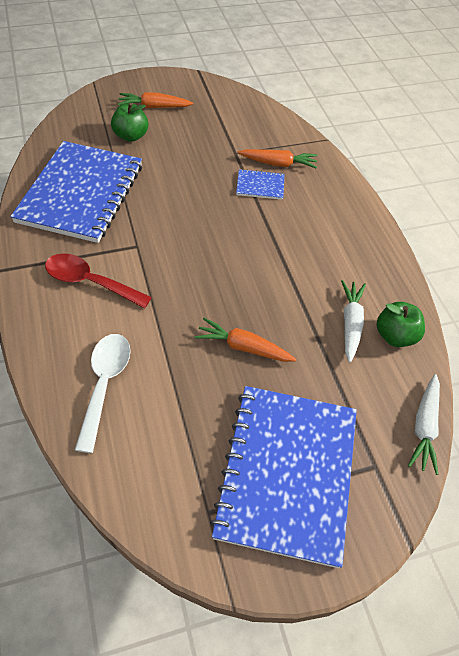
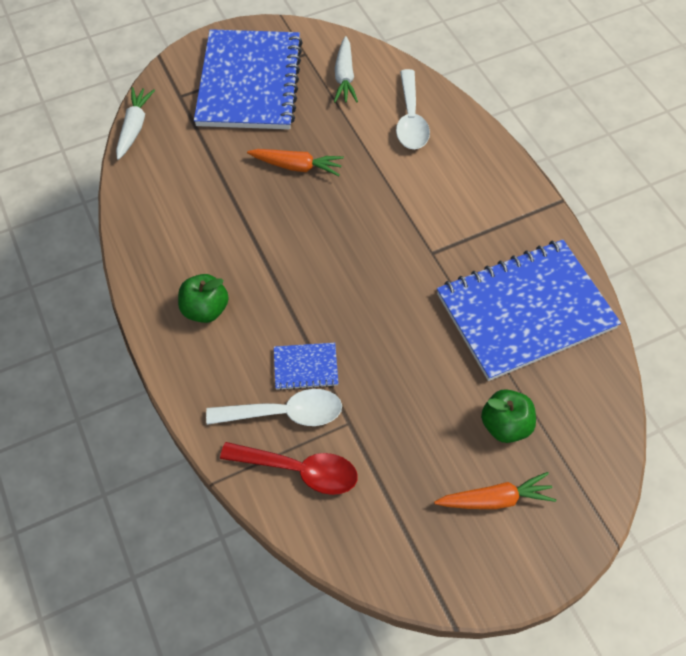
camera: 175 degrees right, 5 degrees up
blue notebook [10,141,142,243] -> blue notebook turned 60 degrees clockwise [437,239,621,381]
red spoon [45,253,152,309] -> red spoon moved to [220,442,358,495]
orange carrot [238,149,317,169] -> white spoon [206,389,342,426]
white carrot [341,280,366,362] -> white carrot moved to [334,36,358,103]
green apple [377,302,425,347] -> green apple moved to [178,274,229,323]

